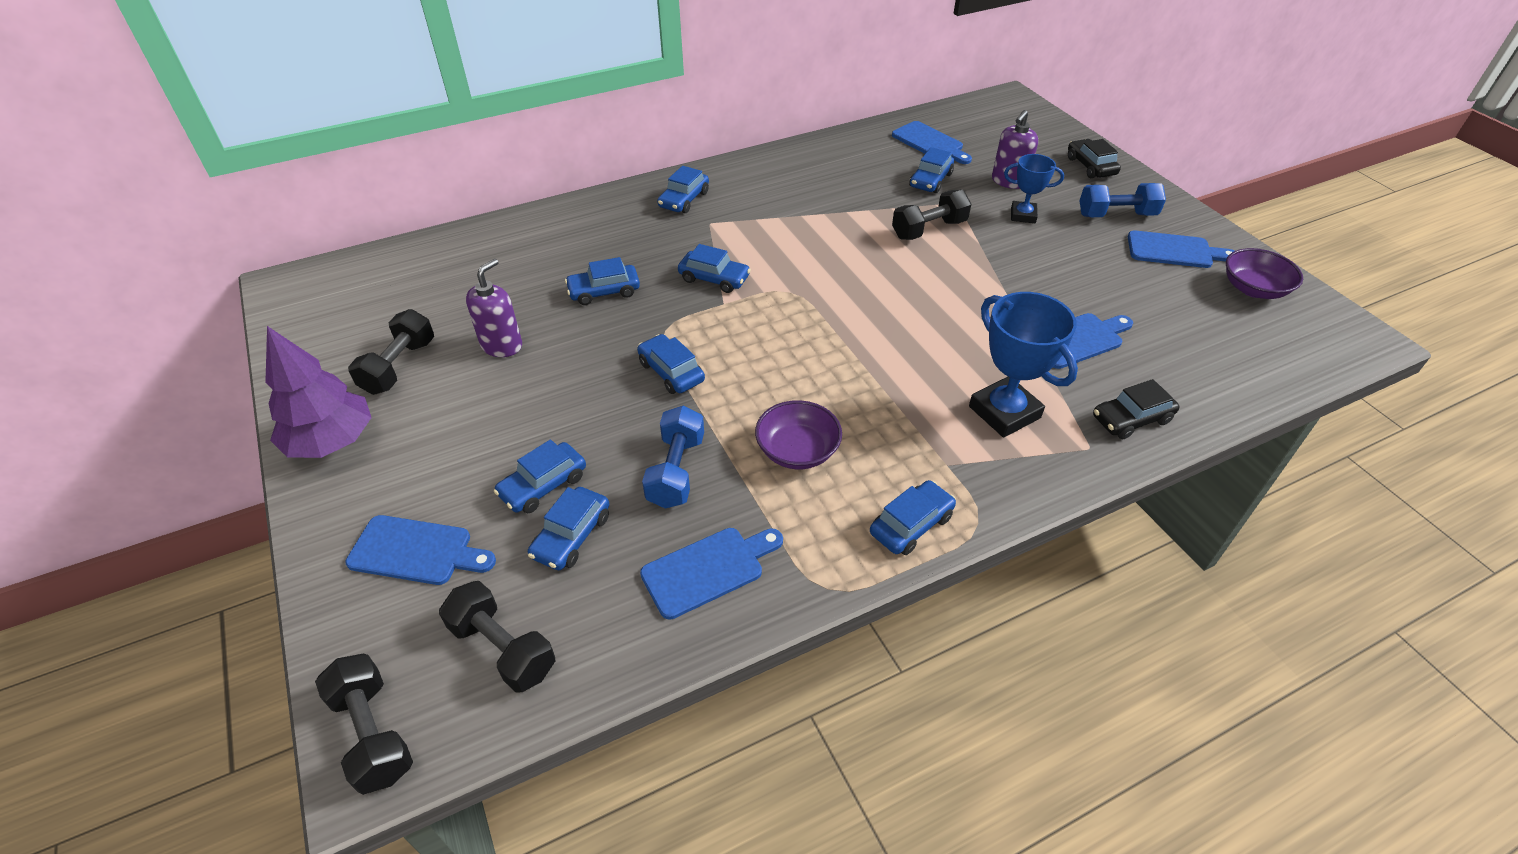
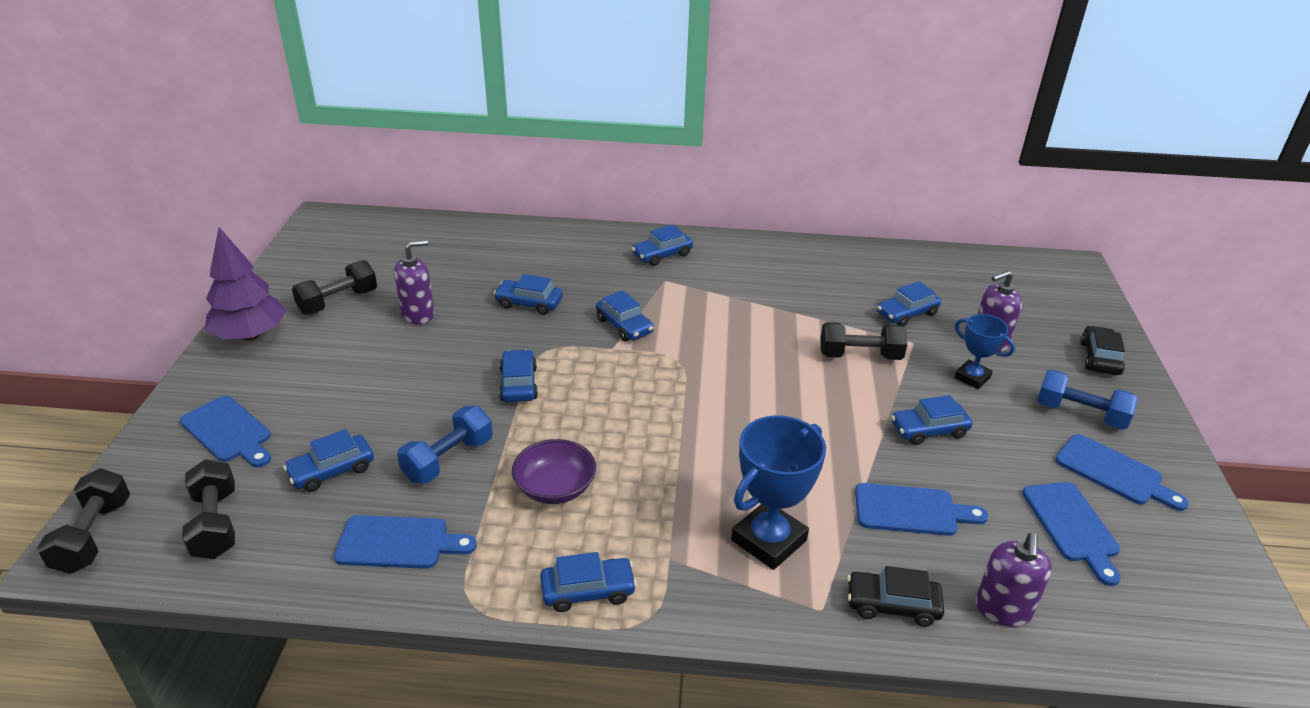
camera: 30 degrees right, 10 degrees down
blue car [494,439,586,513] -> blue car moved to [891,395,973,445]
blue cutting board [892,121,972,164] -> blue cutting board moved to [1022,482,1121,586]
blue trophy [969,292,1078,438] -> blue trophy turned 45 degrees clockwise [731,416,826,570]
purple bowl [1226,248,1303,299] -> none
none -> purple soap dispenser [975,533,1052,627]

